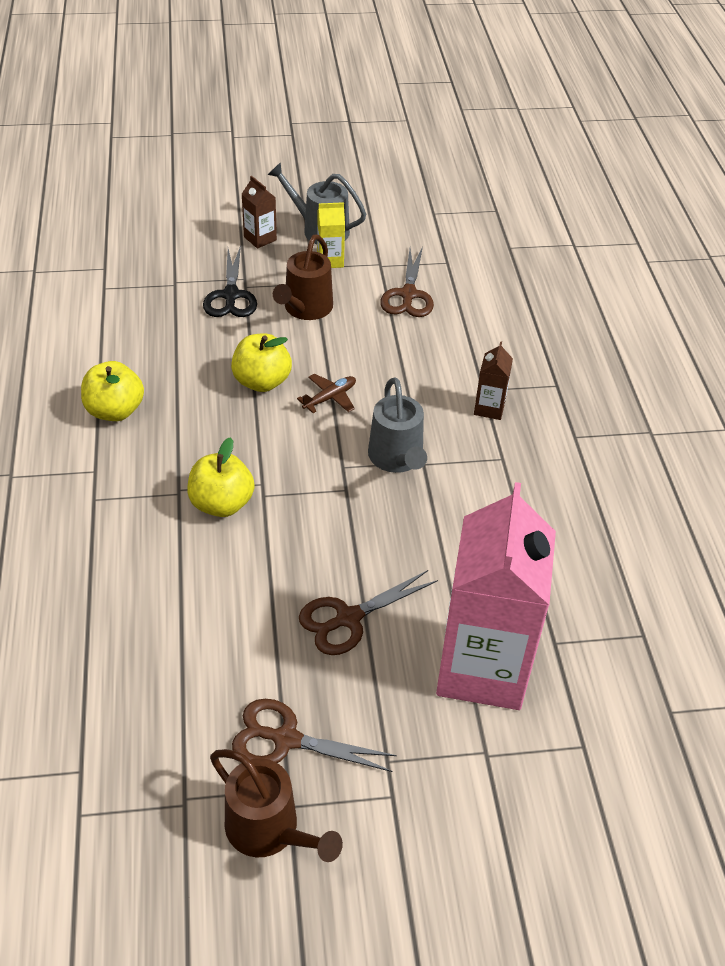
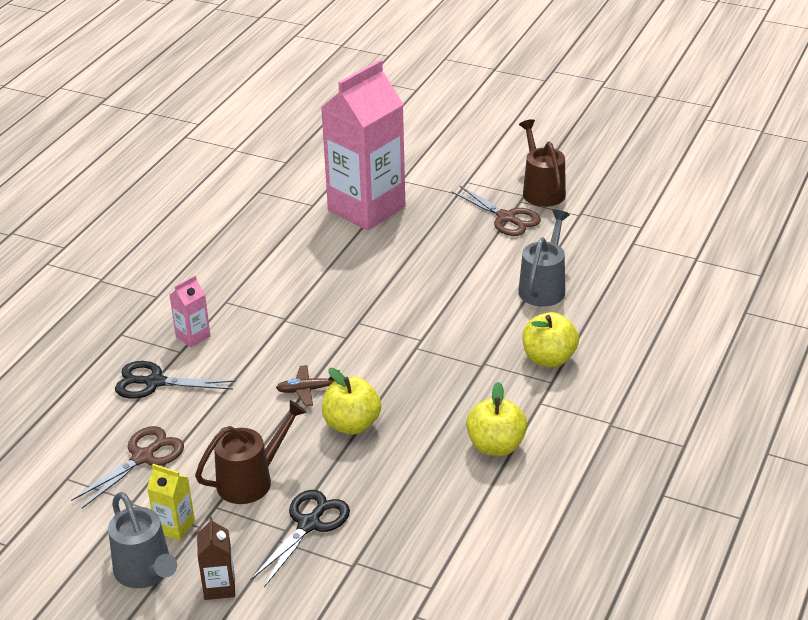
camera: 145 degrees left, 10 degrees down
yellow apple [187,437,255,517] -> yellow apple moved to [522,312,579,367]
brown scissors [299,570,438,655] -> none
grey watering can [368,377,427,473] -> grey watering can moved to [518,210,570,307]
brown carton [474,341,513,420] -> pink carton [170,275,211,347]
none -> black scissors [115,361,236,399]

